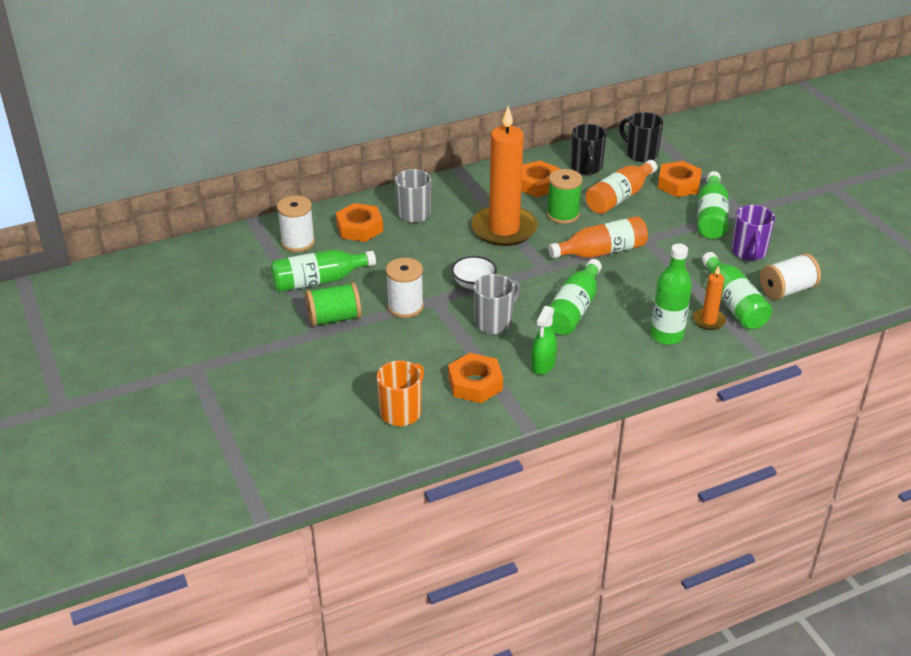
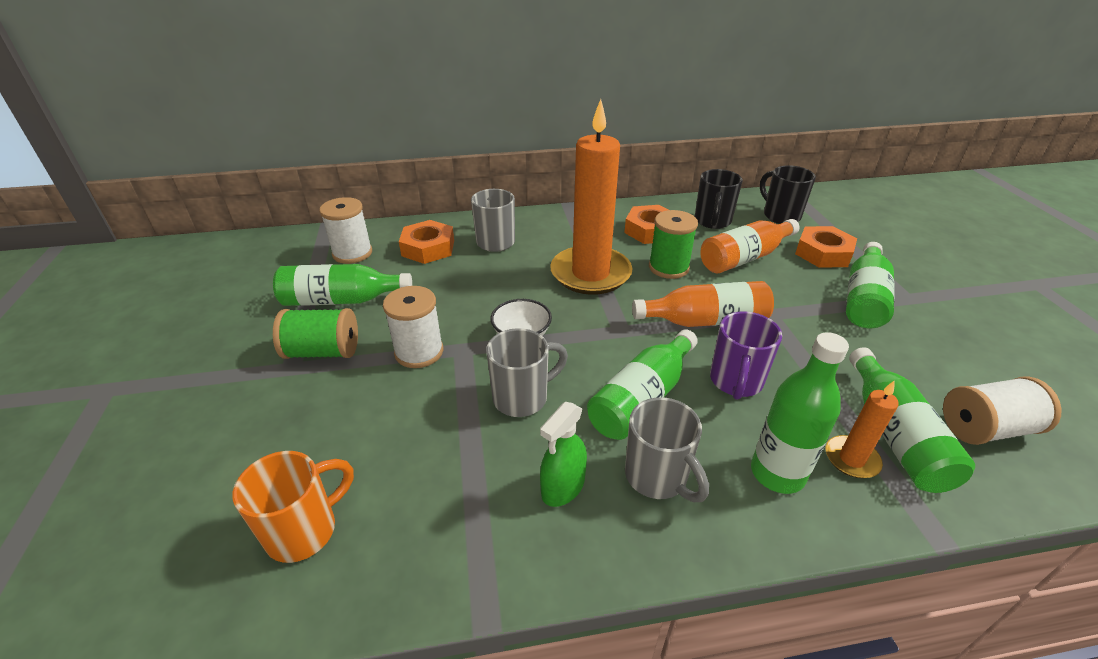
camera: 15 degrees right, 0 degrees up
orange nut [448,353,503,403] -> none
purple mug [731,205,775,261] -> purple mug moved to [710,311,782,400]
none -> grey mug [625,397,709,502]

